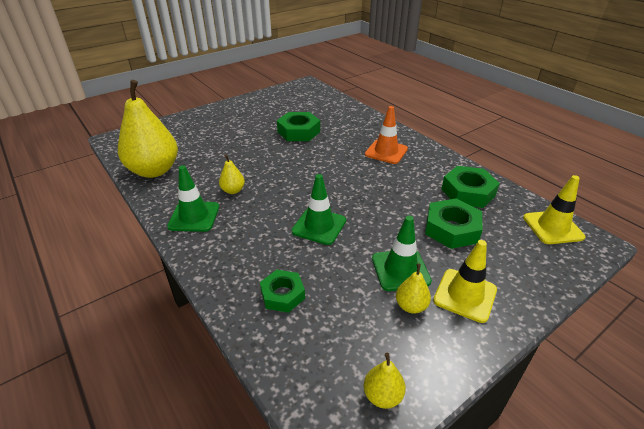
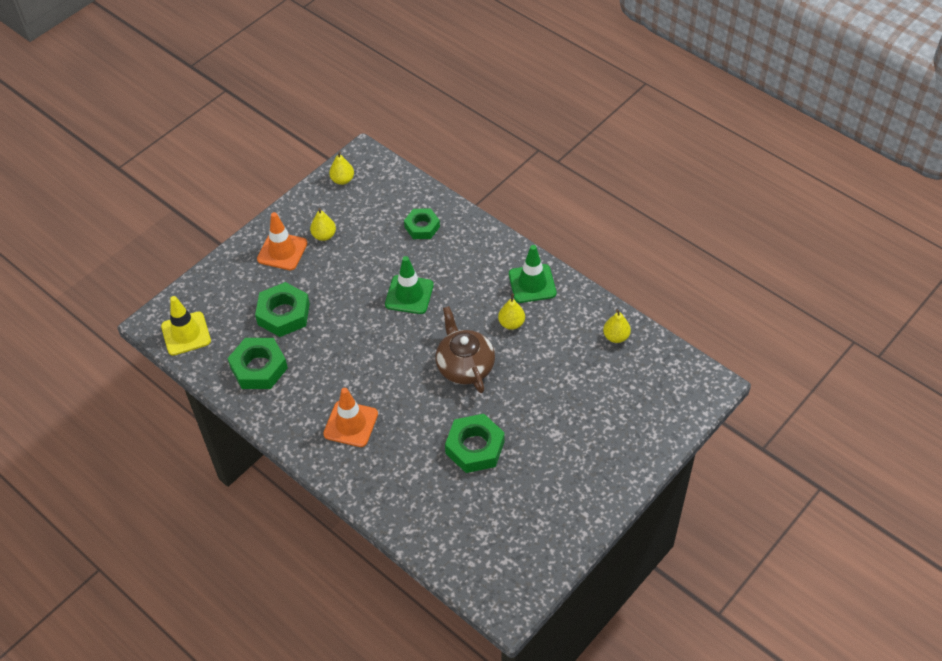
camera: 170 degrees right, 15 degrees up
yellow pear [118,80,178,178] -> yellow pear [603,309,631,343], size x0.43
green traffic cone [372,216,432,291] -> none
yellow traffic cone [433,240,497,323] -> orange traffic cone [257,212,307,270]
none -> brown teapot [435,306,495,393]

